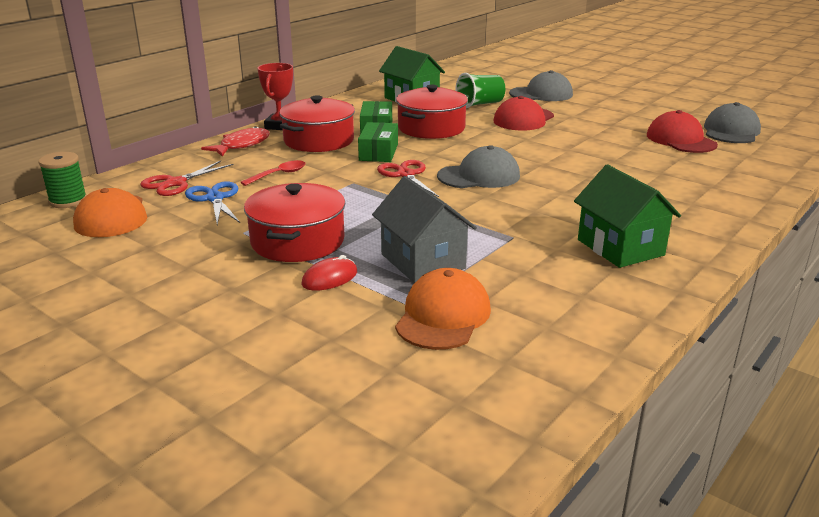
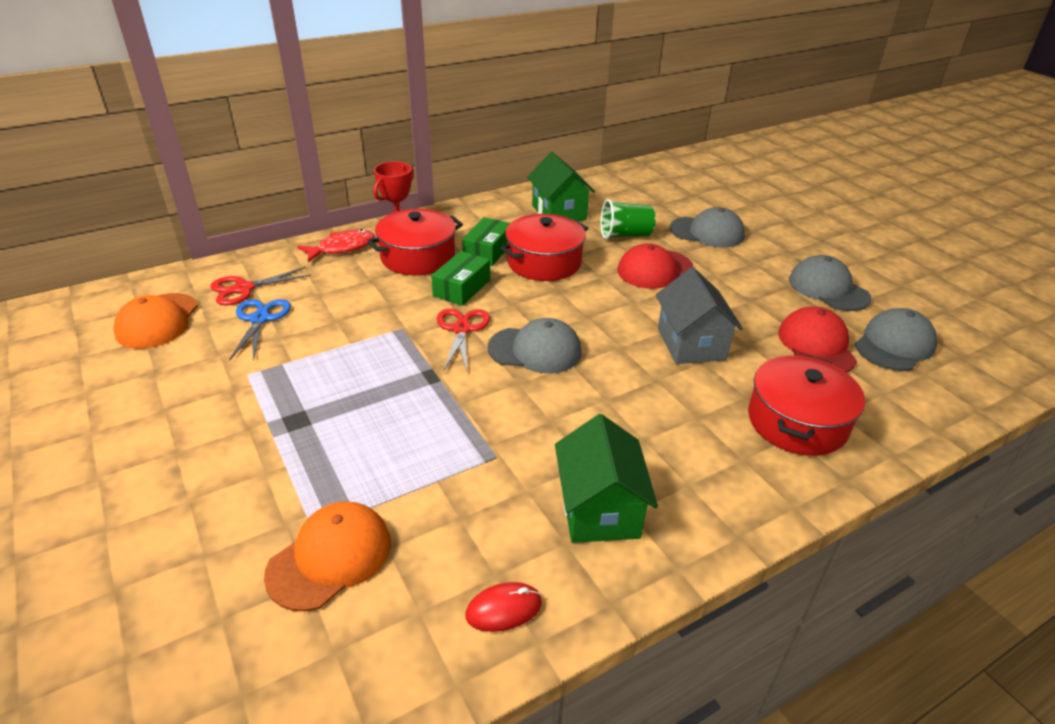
camera: 20 degrees right, 10 degrees up
green spool [38,152,87,208] -> none
red spoon [240,160,305,186] -> none
red pot [244,183,345,262] -> red pot moved to [748,355,865,456]
red mouse [301,255,357,291] -> red mouse moved to [465,582,542,632]
grey house [372,176,477,283] -> grey house moved to [656,267,743,364]
none -> grey cap [789,255,871,311]

